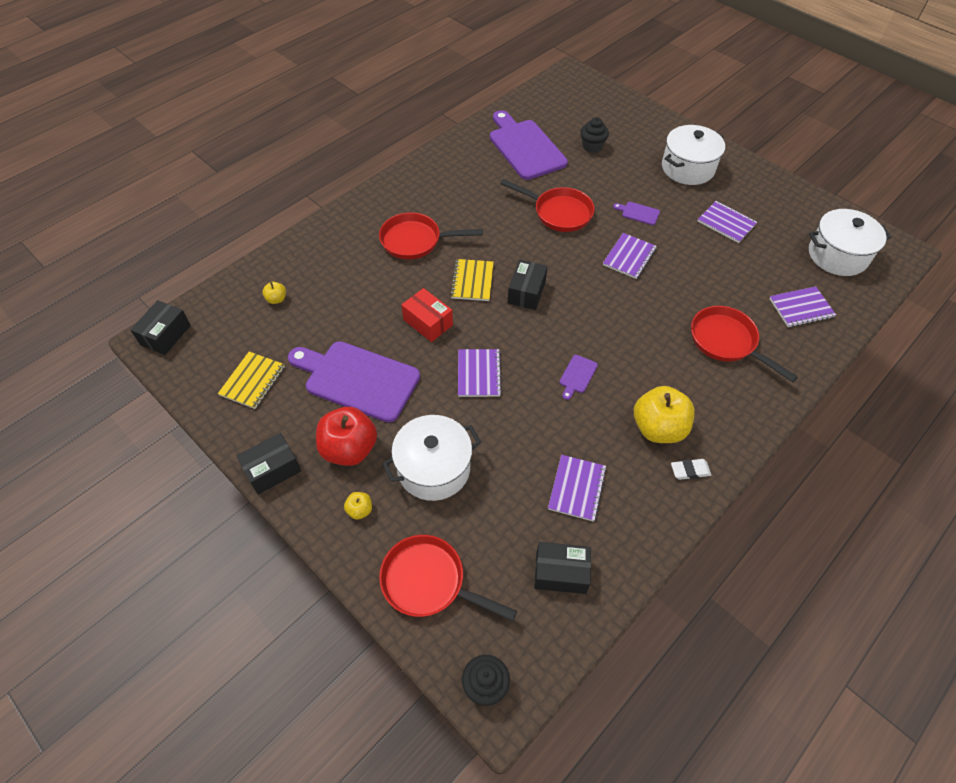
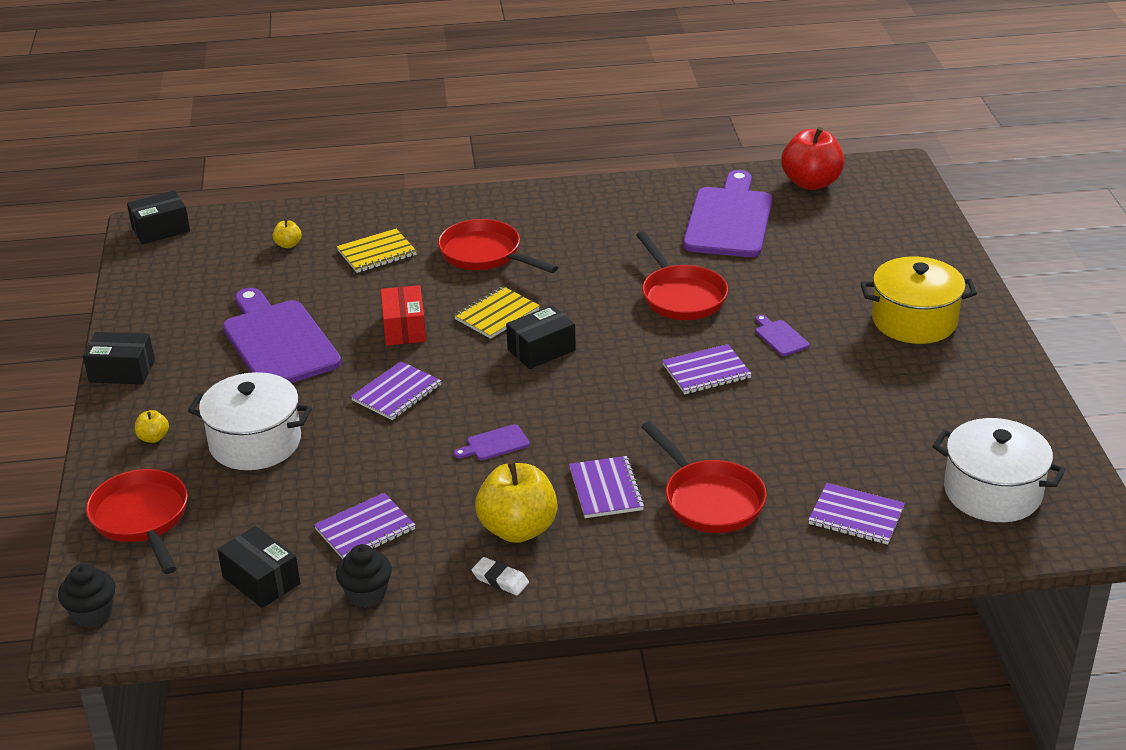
camera: 40 degrees right, 20 degrees down
yellow notebook [218,352,285,409] -> yellow notebook moved to [337,229,417,273]
red apple [316,407,377,466] -> red apple moved to [781,127,844,190]
black cupcake [580,117,609,153] -> black cupcake moved to [336,544,392,608]
white pot [662,125,725,185] -> yellow pot [861,256,977,344]
red pan [691,306,798,382] -> red pan turned 150 degrees clockwise [641,421,767,533]
purple notebook [697,201,757,243] -> purple notebook moved to [569,456,645,518]

